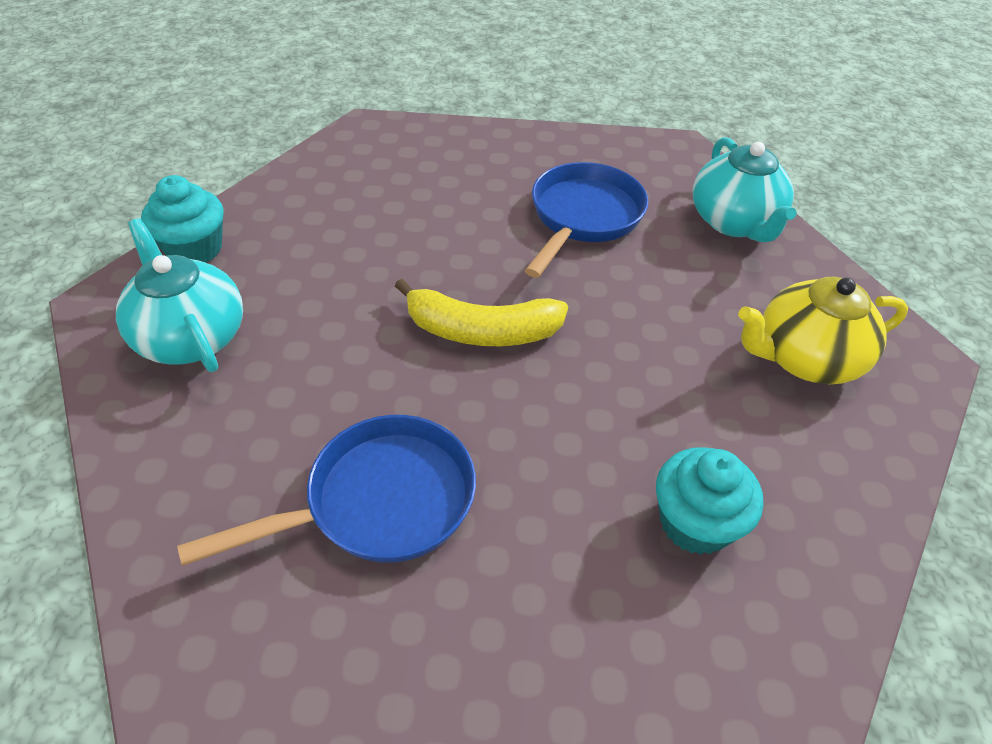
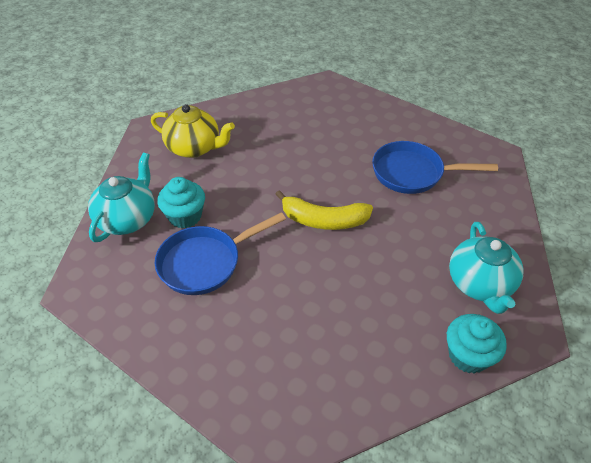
camera: 145 degrees left, 0 degrees up
yellow banana [395,279,568,346] -> yellow banana turned 150 degrees clockwise [275,190,373,230]
turquoise cupcake [656,447,764,555] -> turquoise cupcake moved to [157,177,205,228]

